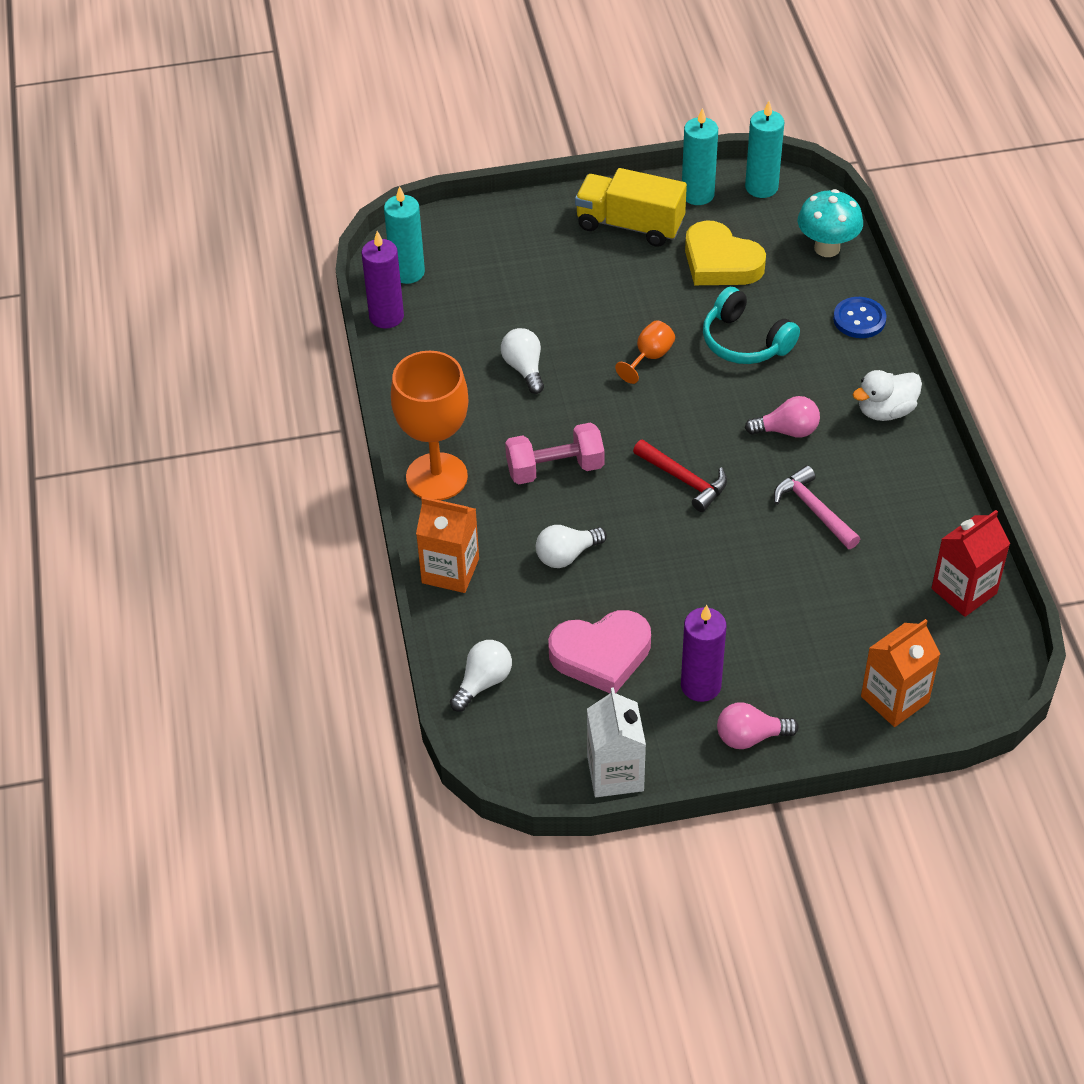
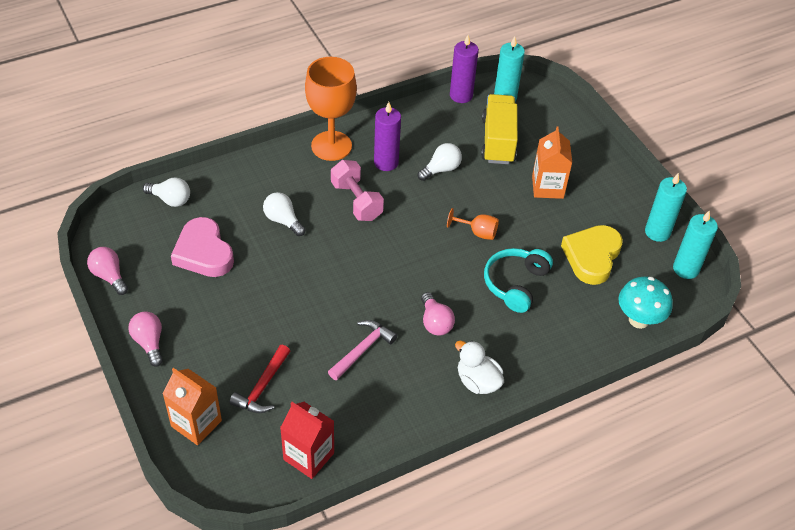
camera: 70 degrees right, 0 degrees up
orange carton [416,497,479,593] -> orange carton moved to [532,127,572,199]
yellow truck [575,168,687,247] -> yellow truck moved to [481,94,518,164]
white carton [587,687,646,797] -> pink light bulb [87,247,128,295]
red hammer [633,439,727,512] -> red hammer moved to [229,345,290,413]
purple candle [681,605,726,702] -> purple candle moved to [374,102,401,171]
blue button [833,297,887,338] -> none

